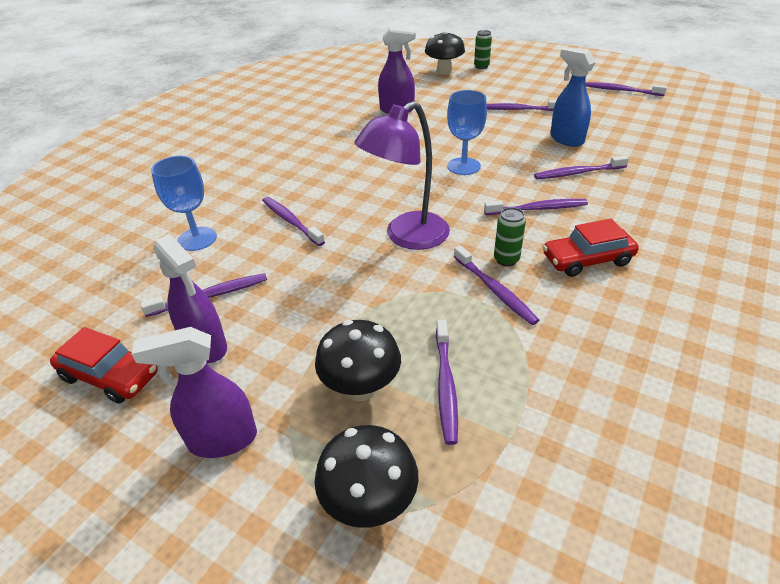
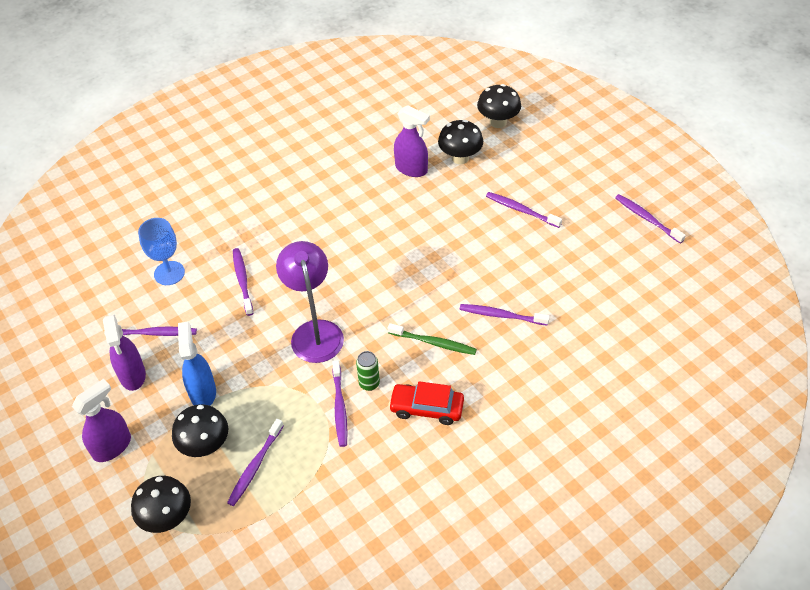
camera: 25 degrees right, 10 degrees up
red car [50,327,158,404] -> none
purple spray bottle [132,327,257,458] -> purple spray bottle turned 120 degrees clockwise [72,379,131,462]
purple lamp [354,101,450,250] -> purple lamp turned 90 degrees clockwise [276,241,344,363]
blue goblet [447,90,487,175] -> none
green can [474,30,492,69] -> none
purple toothbrush [484,199,588,215] -> green toothbrush [388,323,477,355]
blue spray bottle [550,47,596,147] -> blue spray bottle moved to [178,322,216,406]
none -> black mushroom [438,120,483,165]

